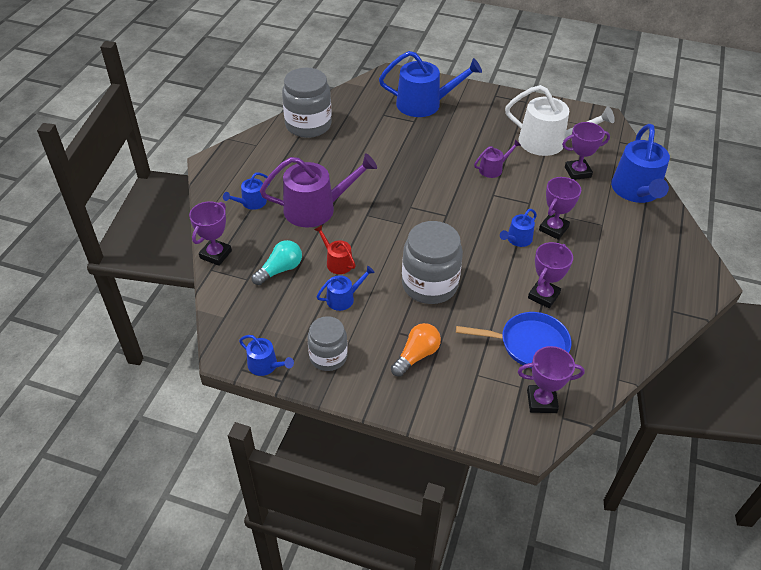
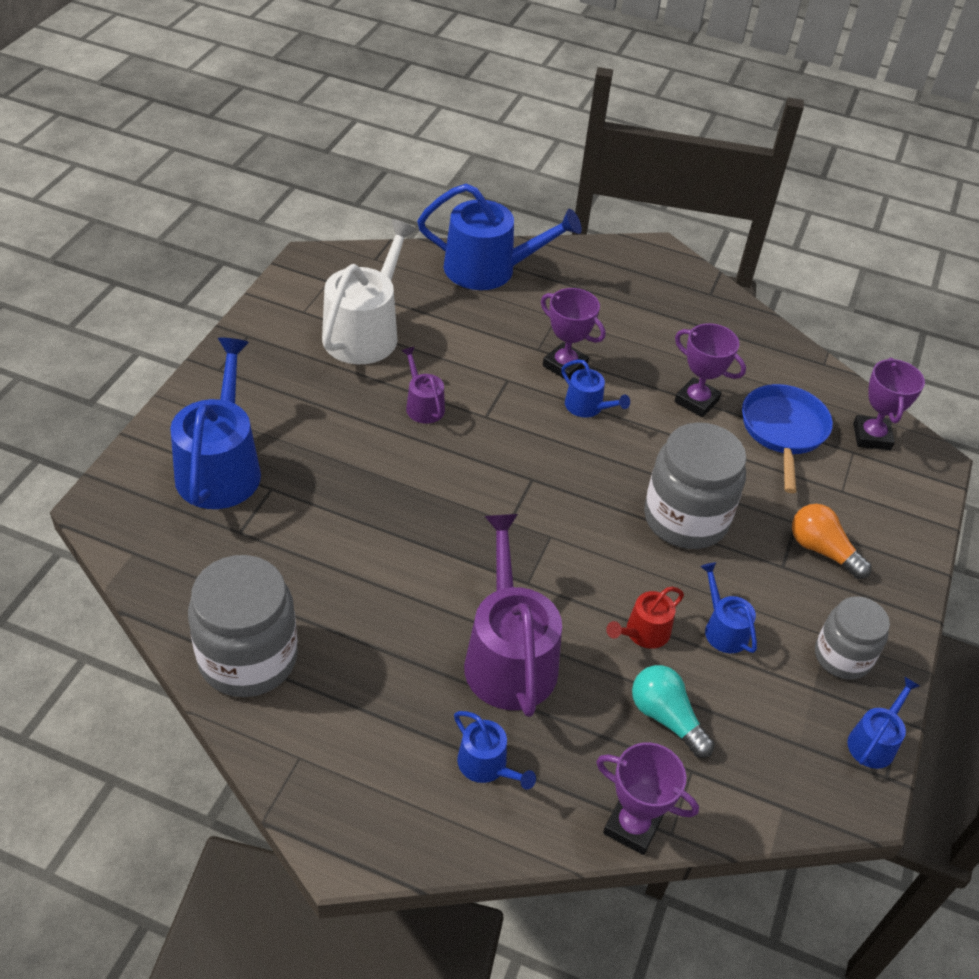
camera: 90 degrees left, 0 degrees up
purple trophy [562,122,610,180] -> none

